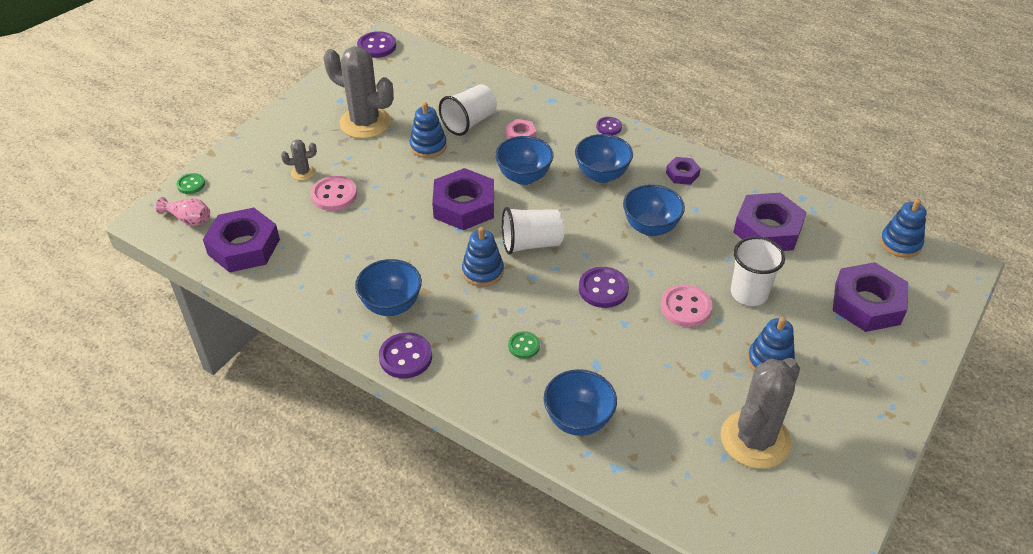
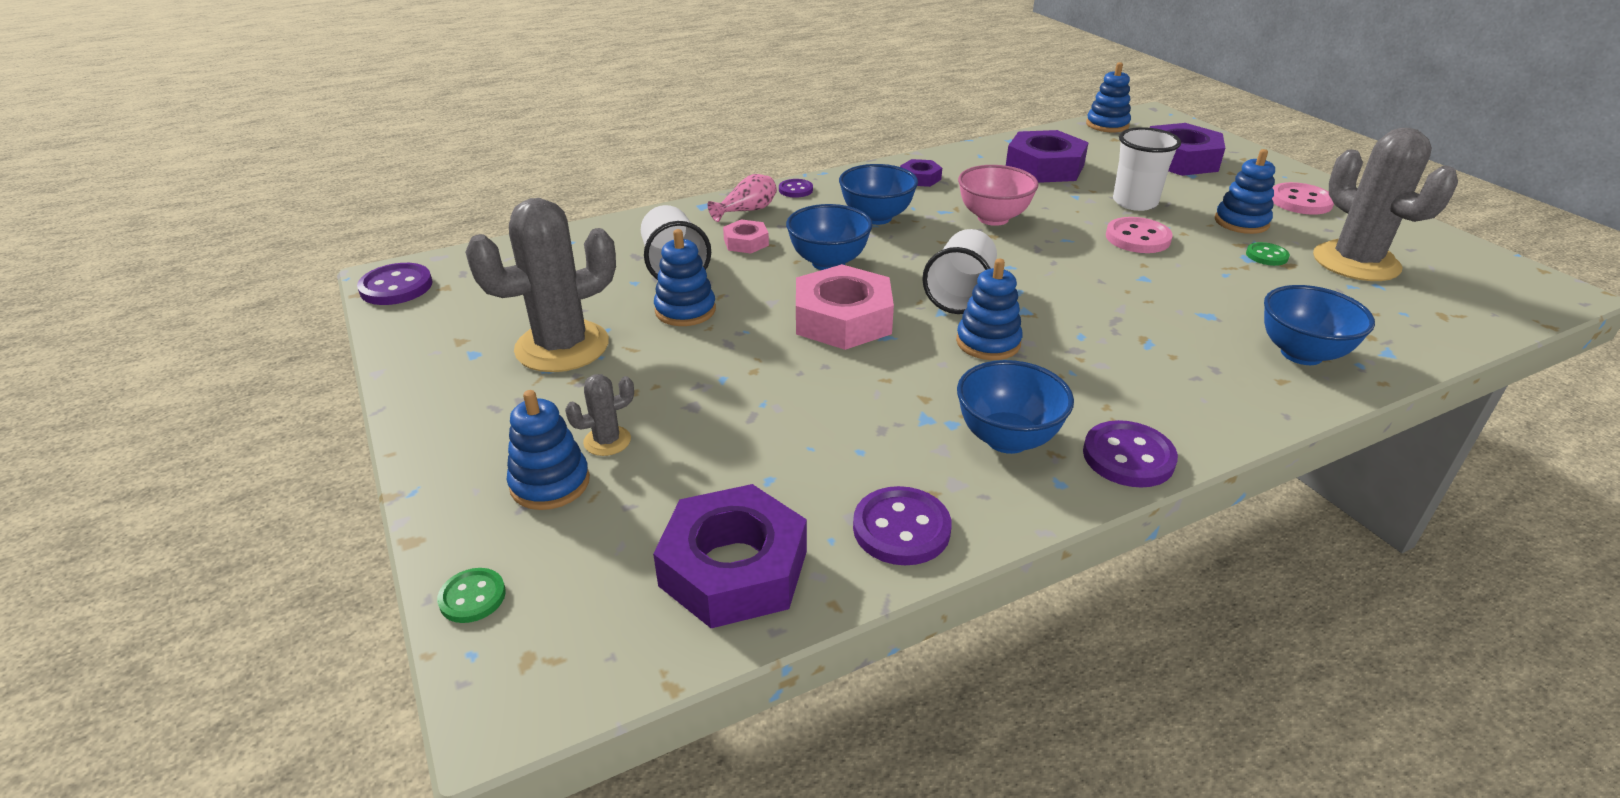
camera: 60 degrees left, 10 degrees down
pink vase [156,197,210,226] -> pink vase moved to [708,174,777,222]
grey cactus [281,139,317,181] -> grey cactus turned 45 degrees clockwise [565,374,634,456]
pink button [311,176,357,211] -> pink button moved to [1272,182,1334,215]
purple nut [432,168,494,230] -> pink nut [796,264,894,350]
green button [508,331,540,359] -> green button moved to [1246,242,1290,266]
purple button [579,267,629,308] -> purple button moved to [853,486,952,565]
blue bowl [623,184,685,236] -> pink bowl [958,165,1039,226]
none -> blue stacking toy [507,390,590,510]

